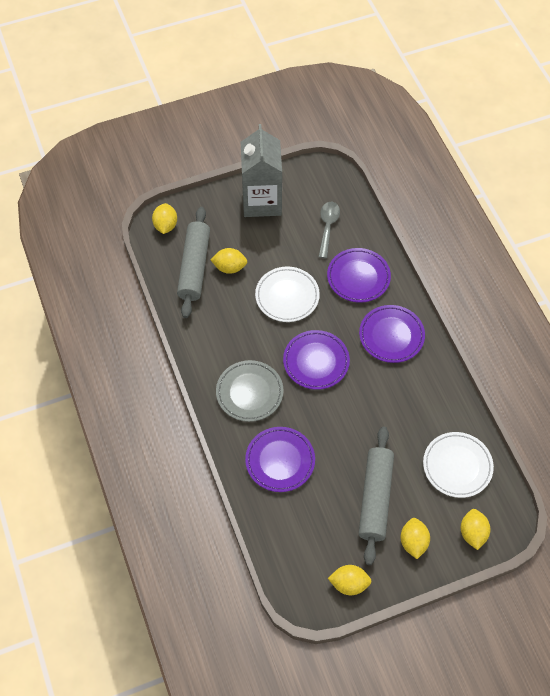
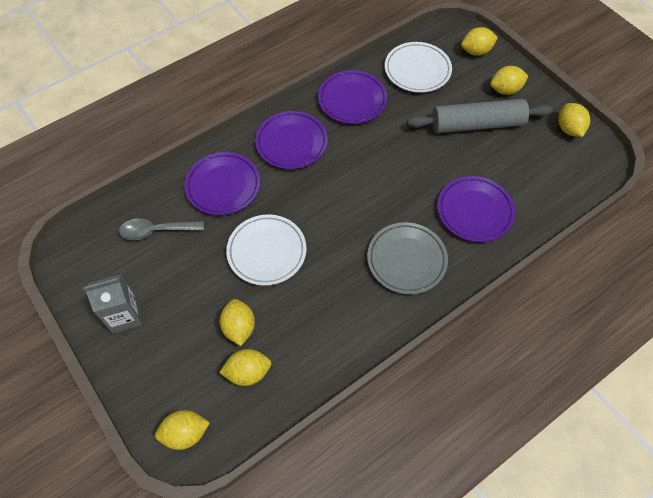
camera: 105 degrees left, 0 degrees up
grey rolling pin [177,207,210,318] -> yellow lemon [219,349,271,386]
grey carton [241,124,282,217] -> grey carton [83,274,143,333], size x0.59
purple plate [283,330,350,390] -> purple plate moved to [318,70,387,124]

